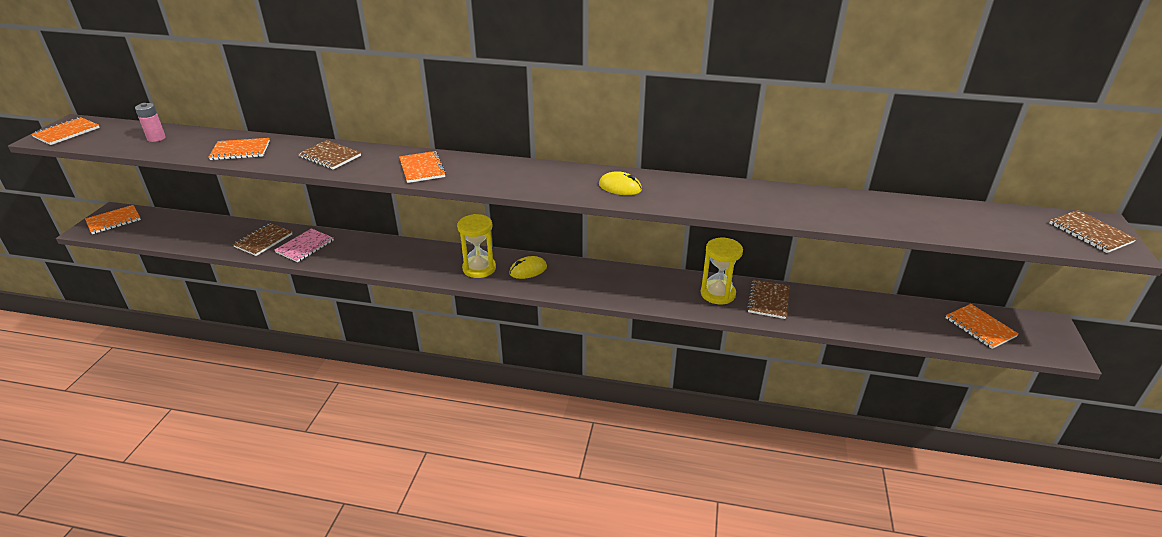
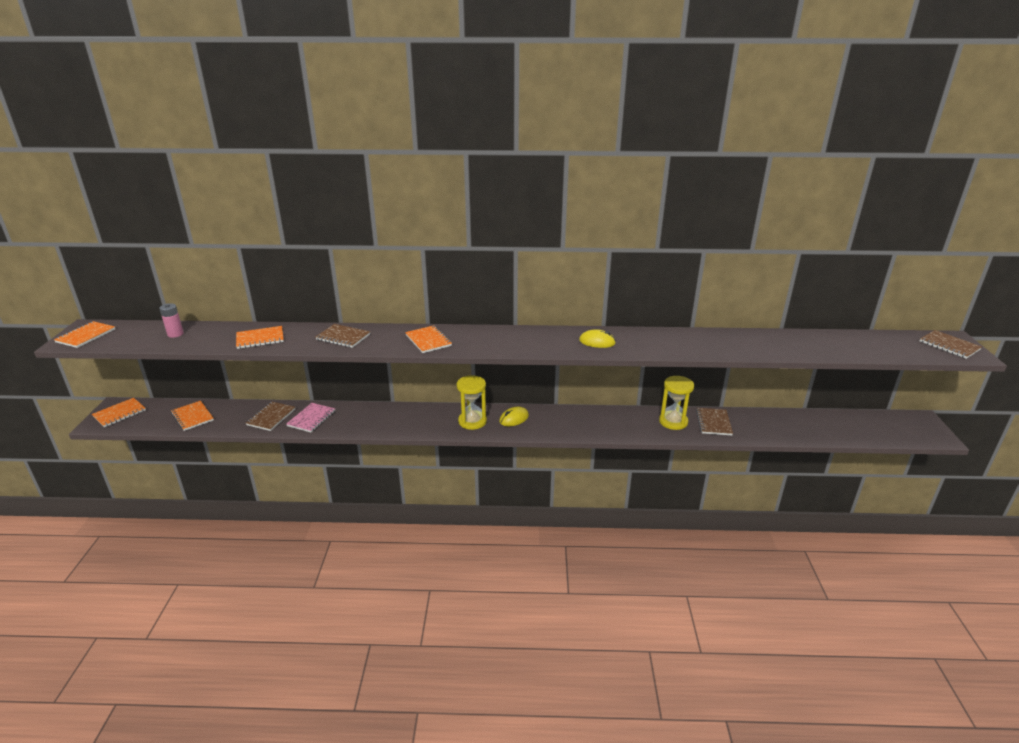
camera: 10 degrees left, 5 degrees down
orange notebook [945,304,1019,349] -> orange notebook moved to [171,401,214,431]

